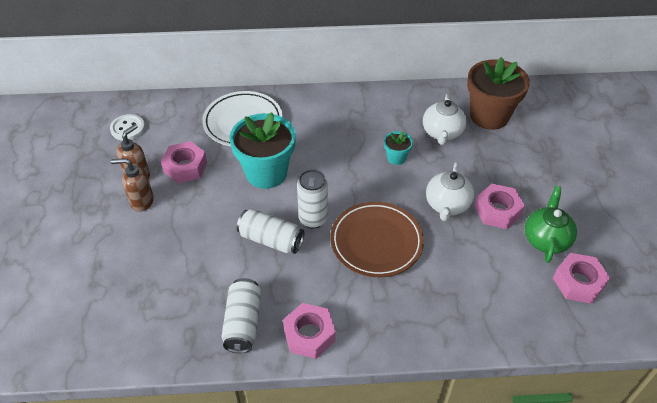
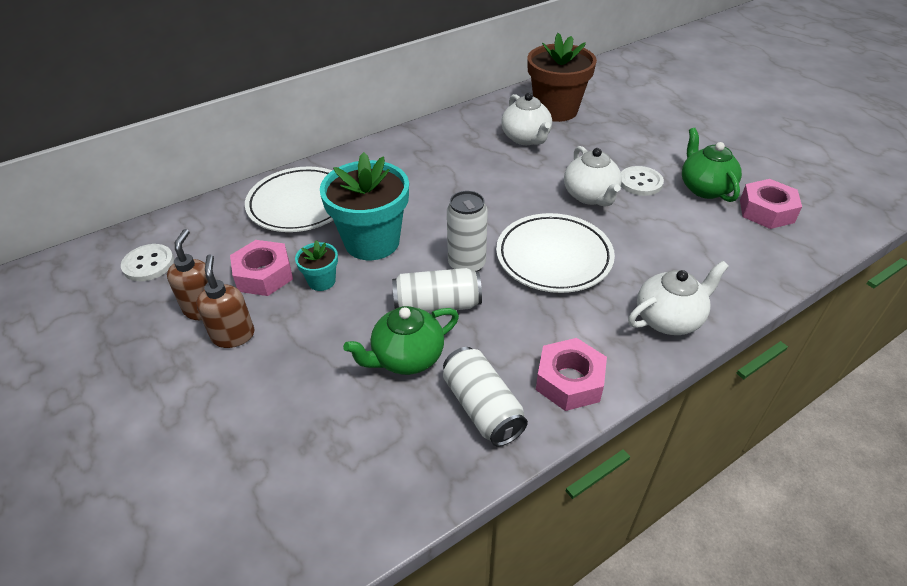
camera: 30 degrees left, 5 degrees down
brown soap dispenser [111,158,154,212] -> brown soap dispenser turned 105 degrees clockwise [196,254,254,348]
brown plate [330,202,424,277] -> white plate [496,213,615,293]
turquoise flower pot [384,131,413,165] -> turquoise flower pot moved to [295,240,338,291]
pink nut [475,184,525,229] -> white button [621,166,664,196]
none -> green teapot [343,306,459,375]
none -> white teapot [628,261,729,335]

